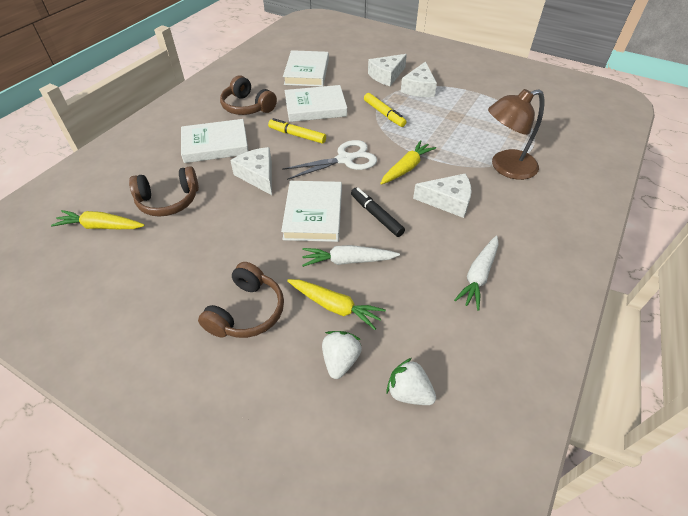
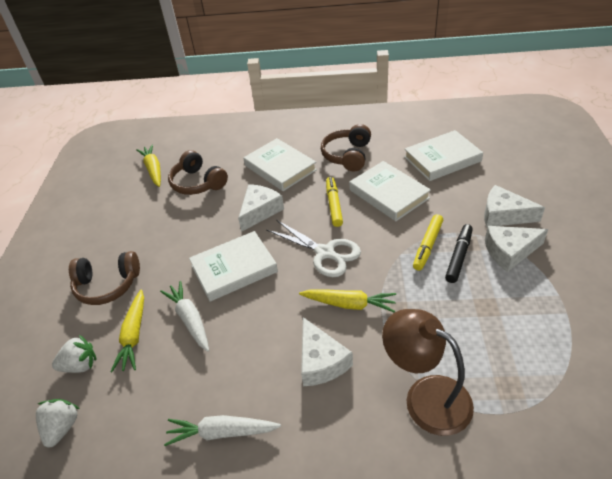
camera: 65 degrees right, 5 degrees down
black marker [351,188,405,237] -> black marker moved to [445,224,473,283]

